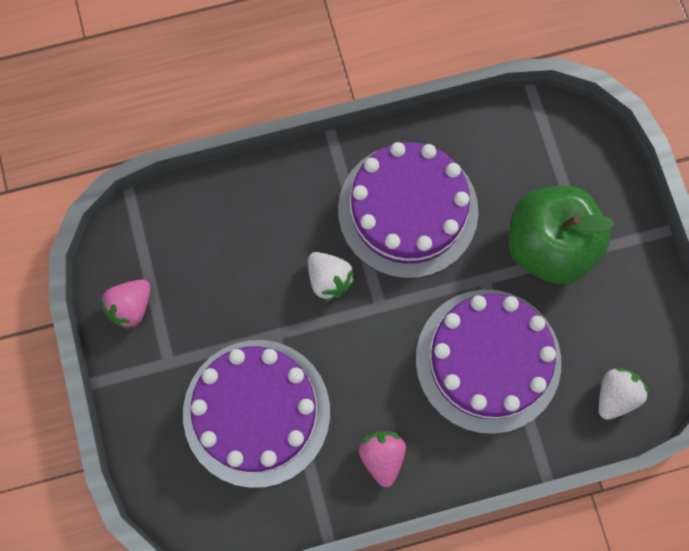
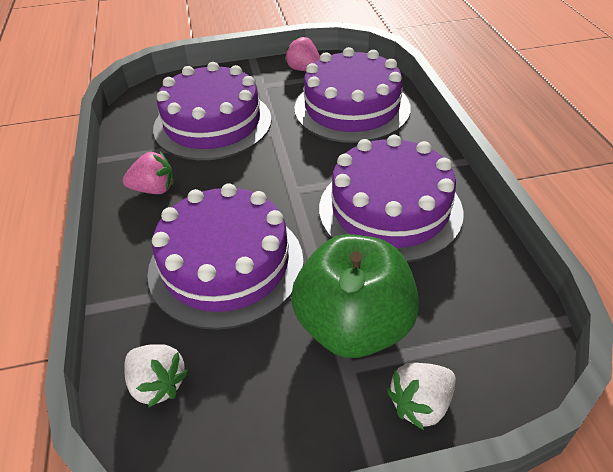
camera: 95 degrees right, 30 degrees down
white strawberry [308,252,355,302] -> white strawberry moved to [387,363,456,430]
none -> purple cake [294,47,411,143]

